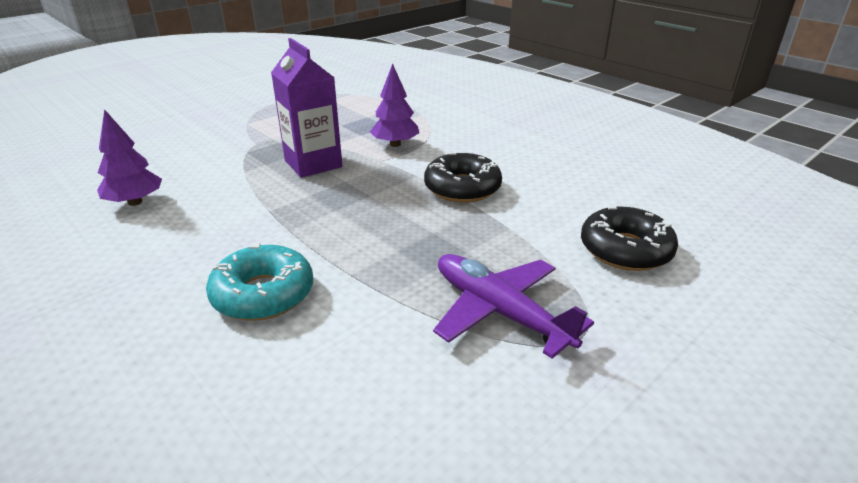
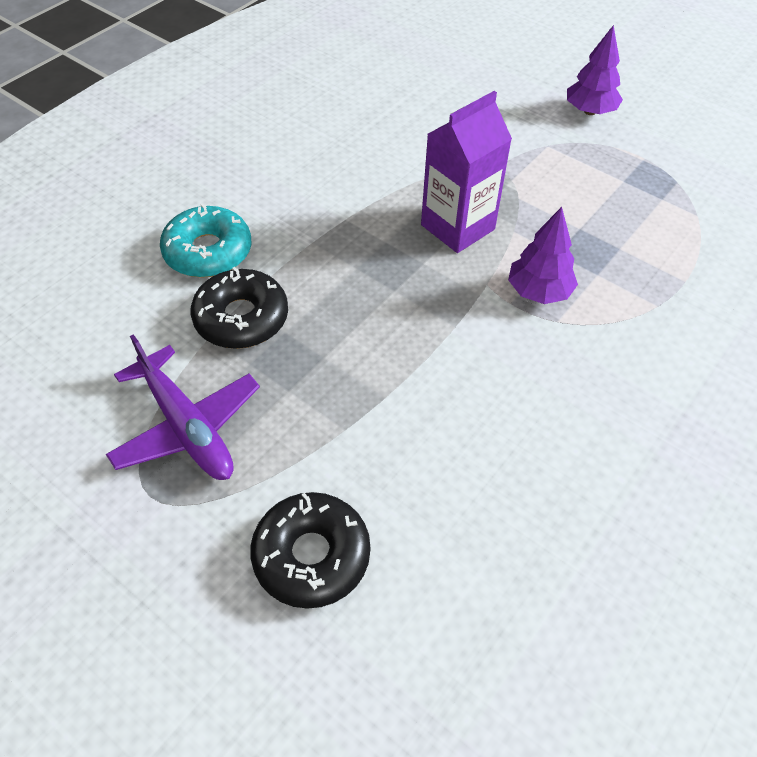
camera: 80 degrees right, 20 degrees up
purple tree [97,109,162,206] -> purple tree moved to [567,25,623,115]
black donut [424,151,502,203] -> black donut moved to [191,267,288,349]
purple plane [433,254,594,359] -> purple plane turned 105 degrees clockwise [106,334,260,480]

